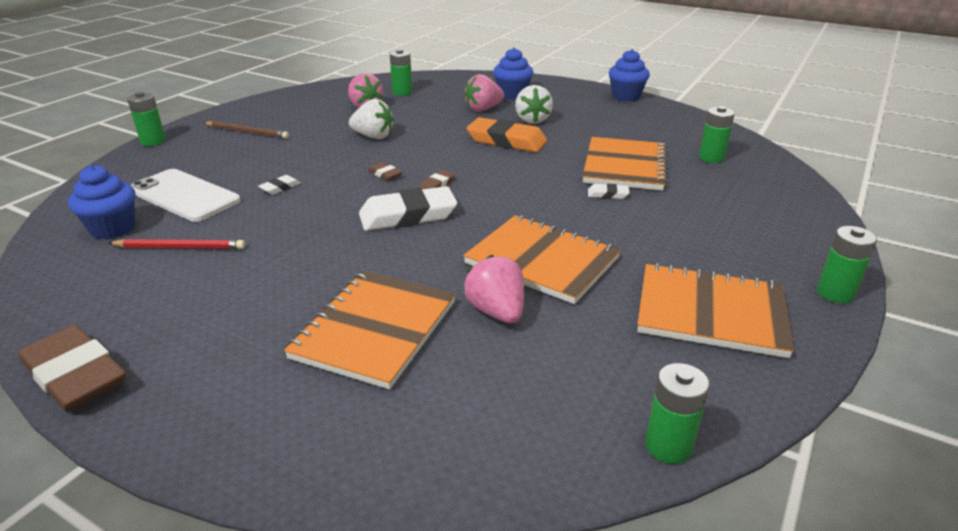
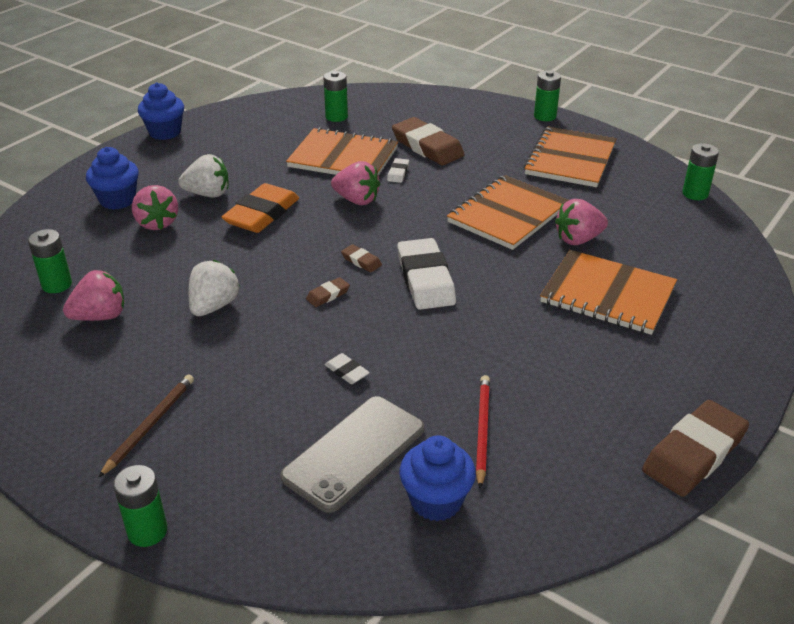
camera: 85 degrees left, 5 degrees up
white phone [131,169,241,222] -> grey phone [280,396,424,513]
none -> pink strawberry [331,161,380,205]
none -> brown eraser [392,117,465,165]

